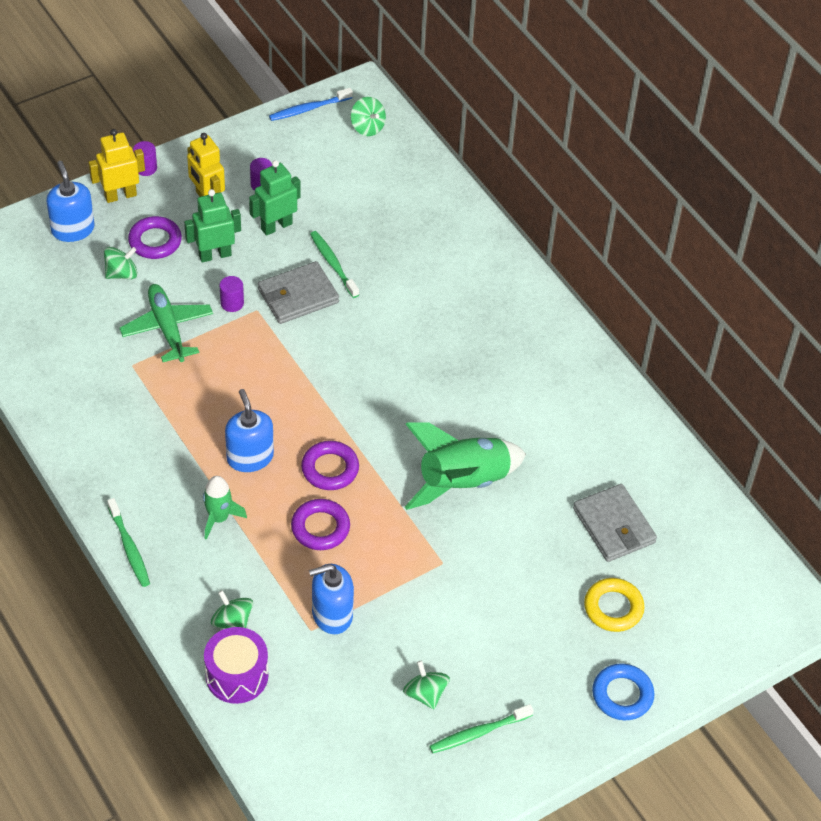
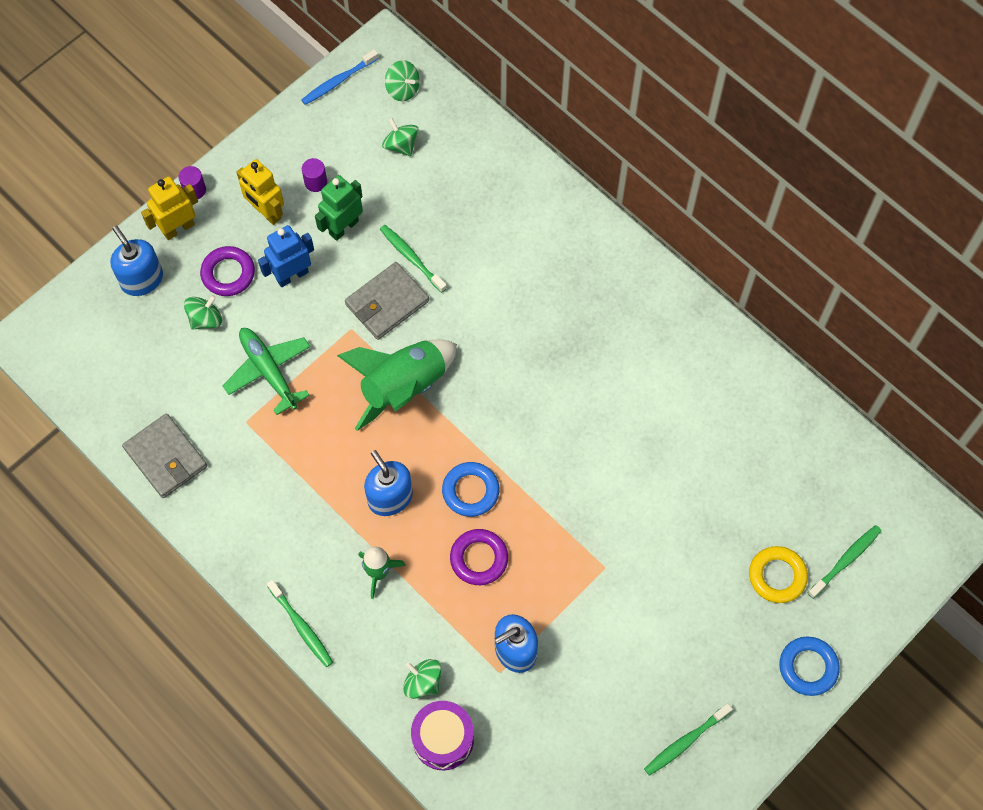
camera: 10 degrees left, 15 degrees up
green robot [184,189,241,263] -> blue robot [258,225,314,287]
purple cylinder [220,276,244,312] -> none
purple ring [301,441,359,490] -> blue ring [442,462,499,517]
green spinning top [403,660,450,709] -> green spinning top moved to [382,118,418,156]
green rocket [405,422,526,510] -> green rocket moved to [337,339,457,431]
grey wallet [573,484,657,562] -> grey wallet moved to [122,413,207,498]
none -> green toothbrush [808,525,881,599]

